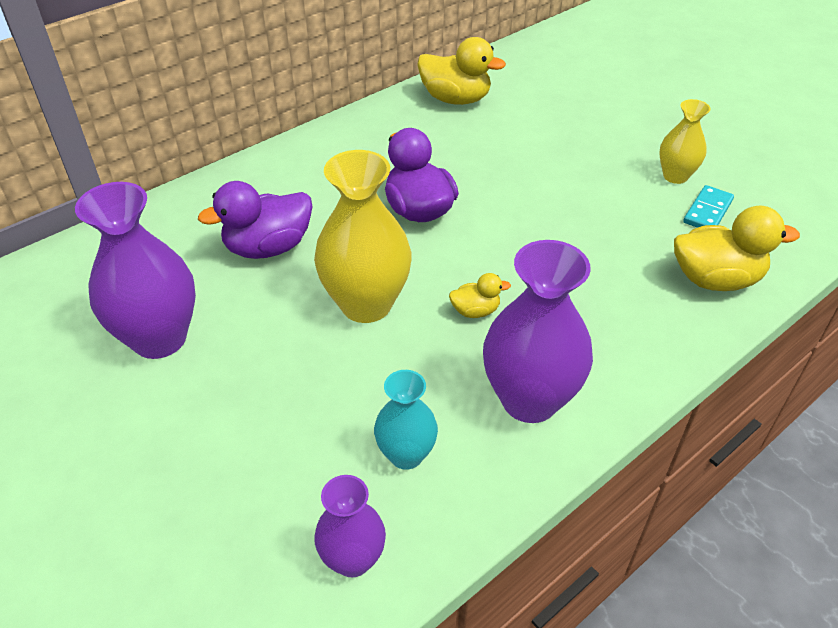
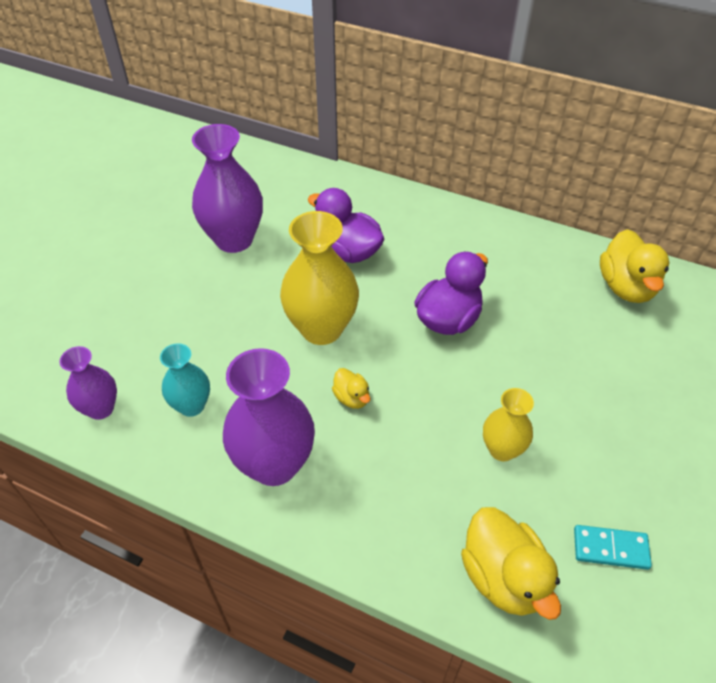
camera: 65 degrees right, 5 degrees up
yellow vase [659,99,710,184] -> yellow vase moved to [483,388,534,462]

